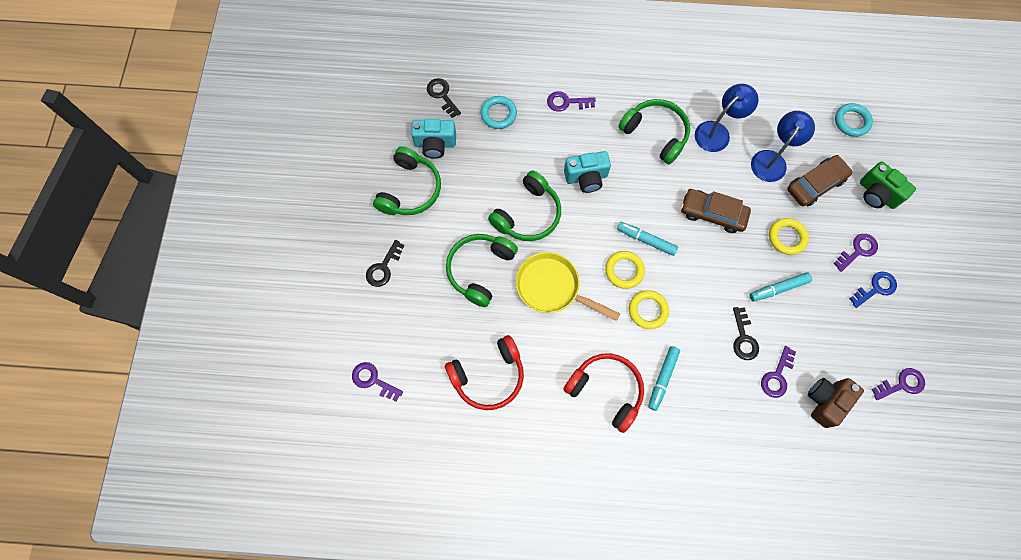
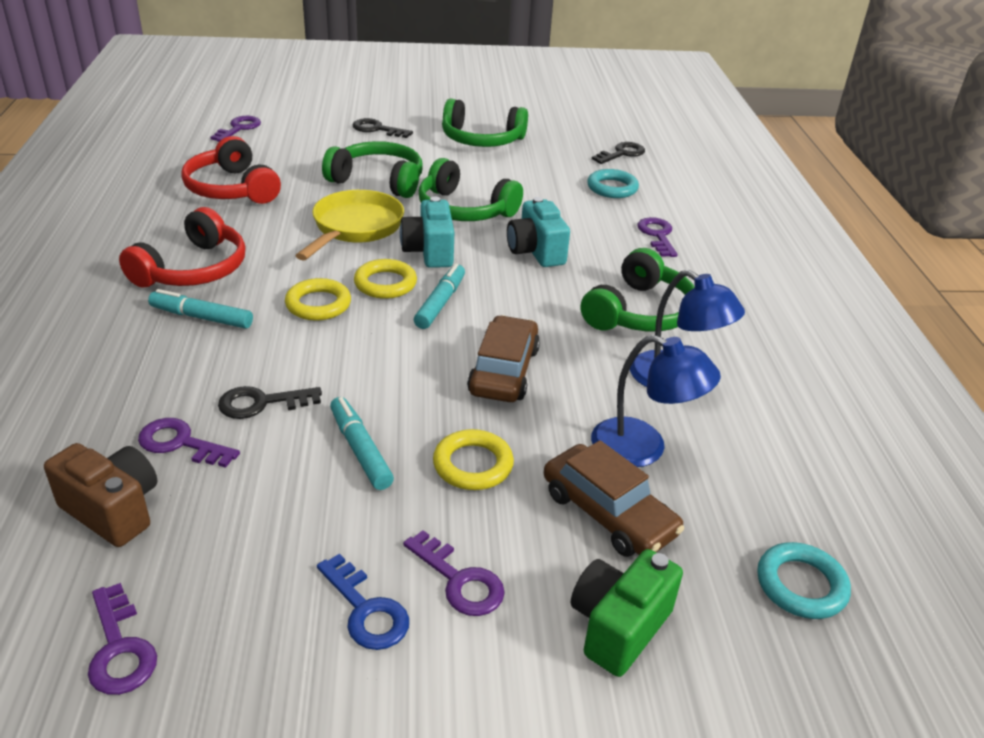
camera: 80 degrees right, 35 degrees down
turquoise camera [411,119,456,159] -> turquoise camera moved to [400,196,454,268]

